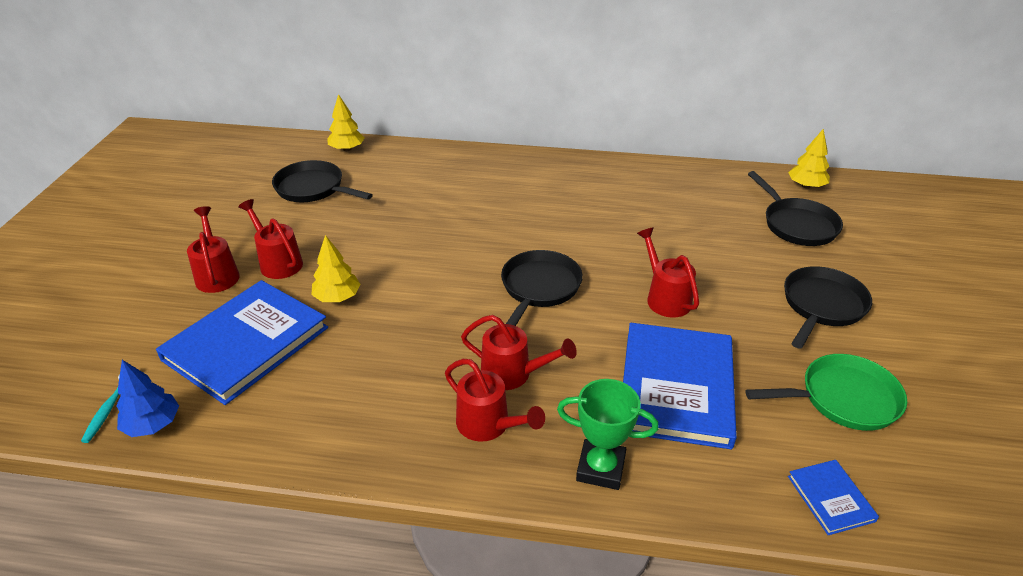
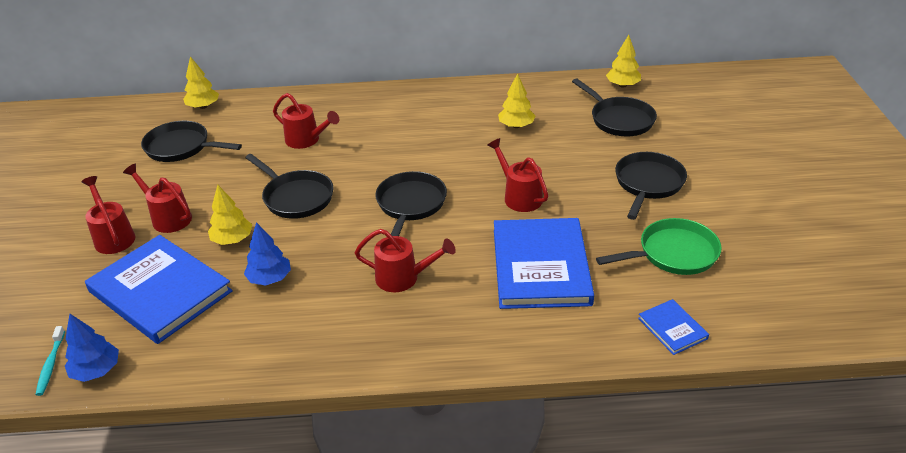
camera: 10 degrees left, 0 degrees up
blue book [156,280,328,405] -> blue book turned 75 degrees counterclockwise [85,235,233,344]
red watering can [445,359,545,442] -> red watering can moved to [273,93,339,149]
green trophy [557,379,659,490] -> none
none -> blue tree [244,222,291,286]
none -> black pan [245,154,333,219]
none -> yellow tree [498,73,535,128]

